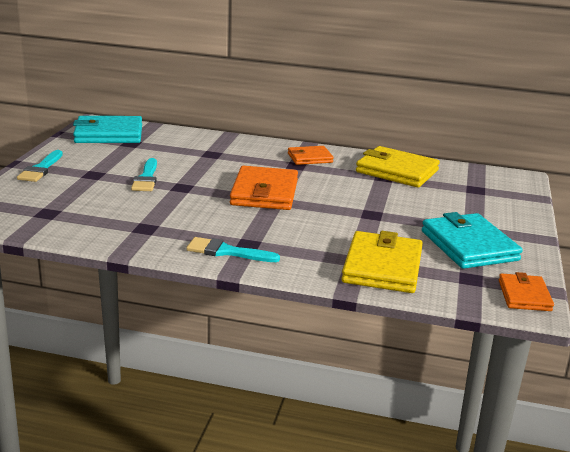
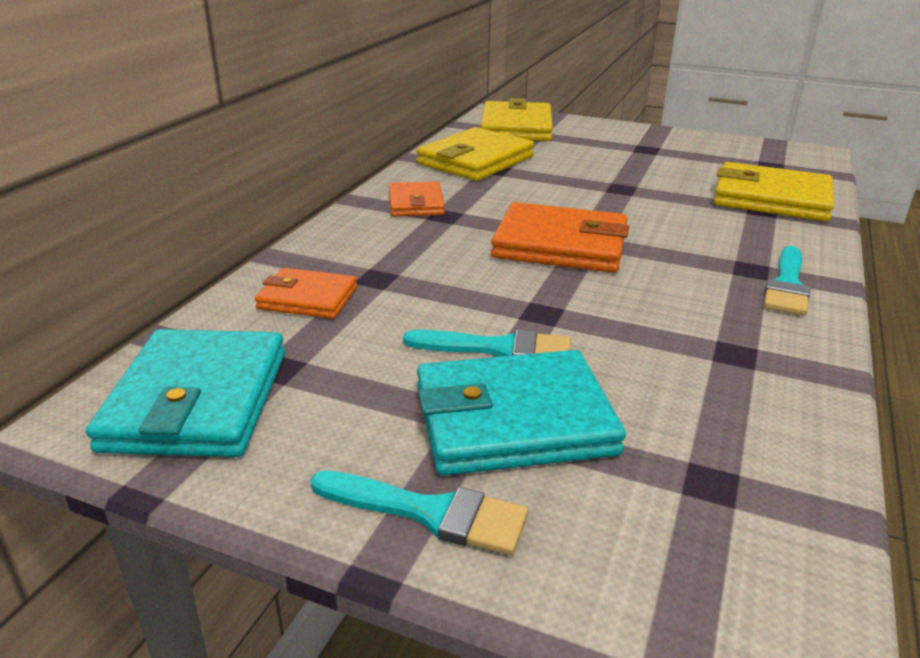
camera: 80 degrees left, 5 degrees up
turquoise wallet [422,212,523,269] -> turquoise wallet moved to [417,350,626,476]
orange wallet [499,272,554,311] -> orange wallet moved to [255,268,357,319]
none -> yellow wallet [480,98,553,141]

